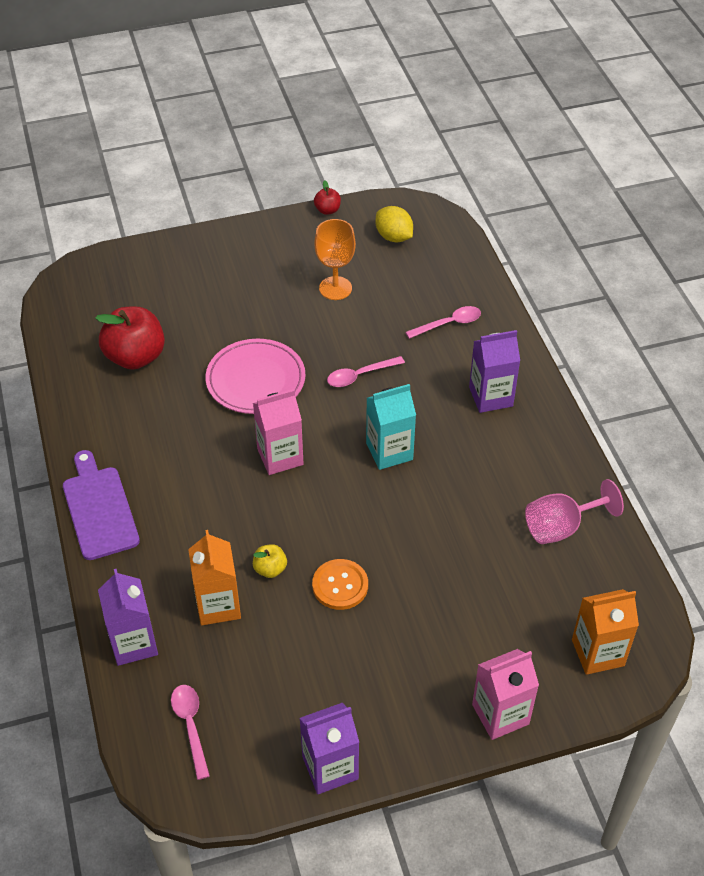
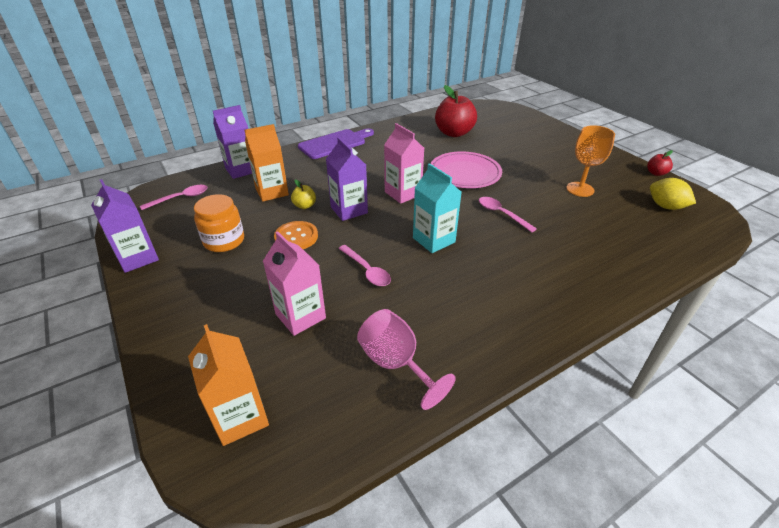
camera: 75 degrees right, 10 degrees down
yellow lemon [376,206,413,242] -> yellow lemon turned 75 degrees counterclockwise [650,178,696,210]
pink spoon [405,306,481,339] -> pink spoon moved to [338,245,391,286]
purple carton [469,330,520,413] -> purple carton moved to [326,137,368,221]
pink carton [472,649,539,740] -> pink carton moved to [263,231,326,336]
none -> orange jar [194,194,244,252]

